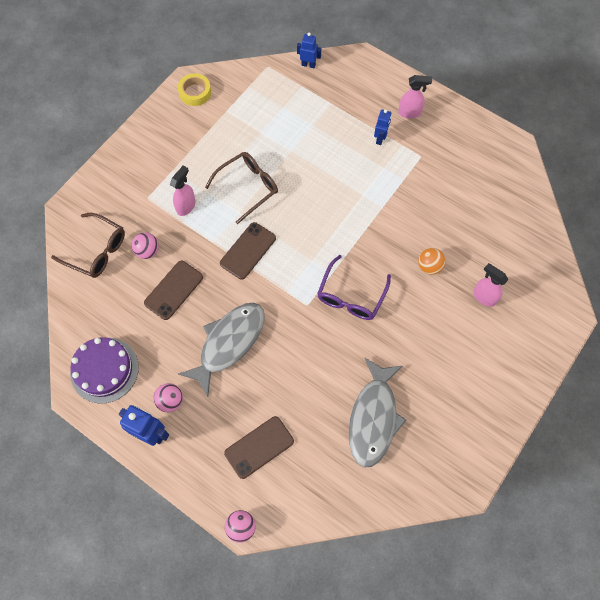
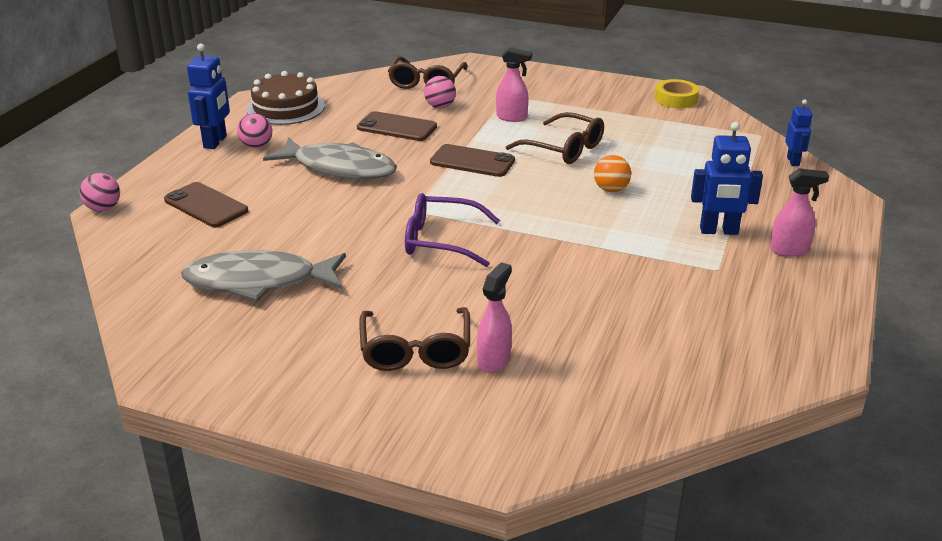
camera: 75 degrees right, 35 degrees down
purple cake [70,337,139,403] -> brown cake [247,71,325,125]
blue robot [374,109,391,145] -> blue robot [691,122,763,235], size x1.59
pink spray bottle [398,75,432,119] -> pink spray bottle turned 75 degrees counterclockwise [770,168,829,257]
orange ball [418,248,446,275] -> orange ball moved to [594,155,631,192]
none -> brown glasses [359,307,470,371]

